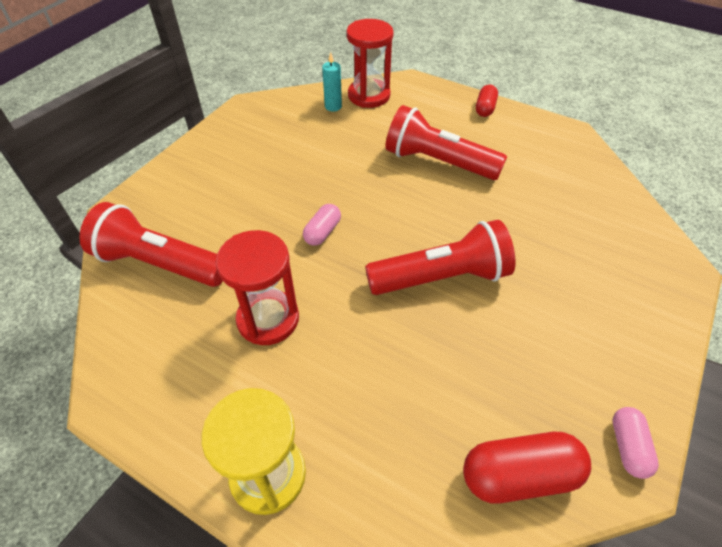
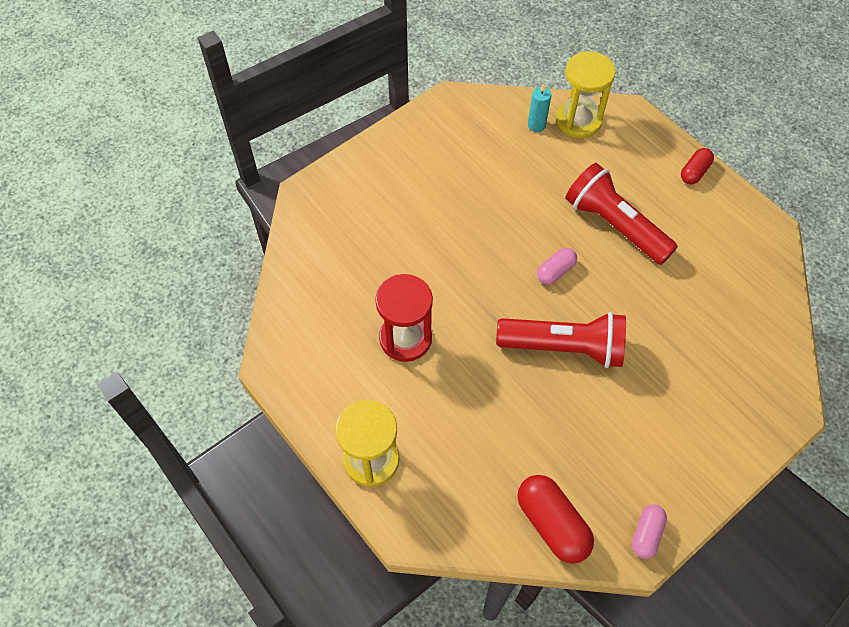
camera: 20 degrees right, 10 degrees up
red flashlight [79,202,223,287] -> none
pink capsule [303,204,341,246] -> pink capsule moved to [537,248,577,284]
red hourglass [347,19,394,108] -> yellow hourglass [556,51,615,138]
red capsule [463,432,591,504] -> red capsule turned 45 degrees clockwise [517,475,594,564]

